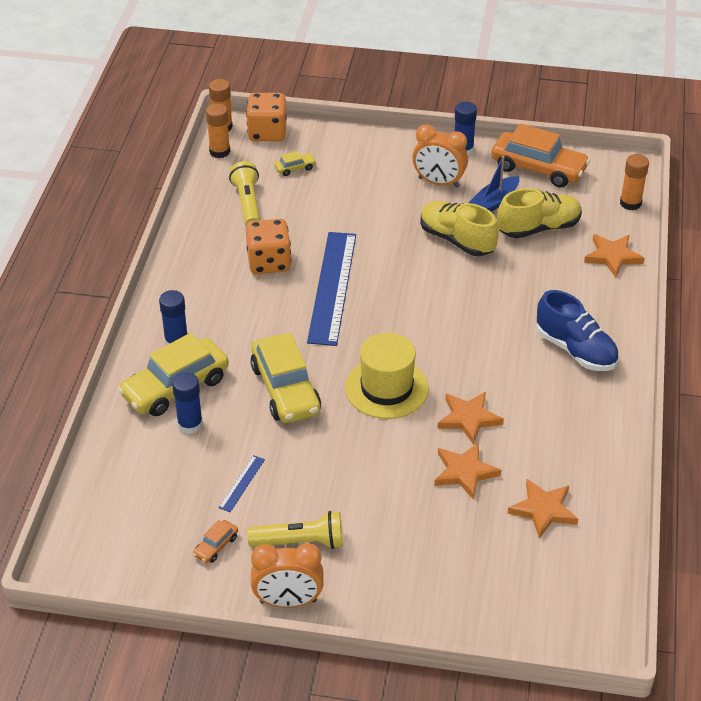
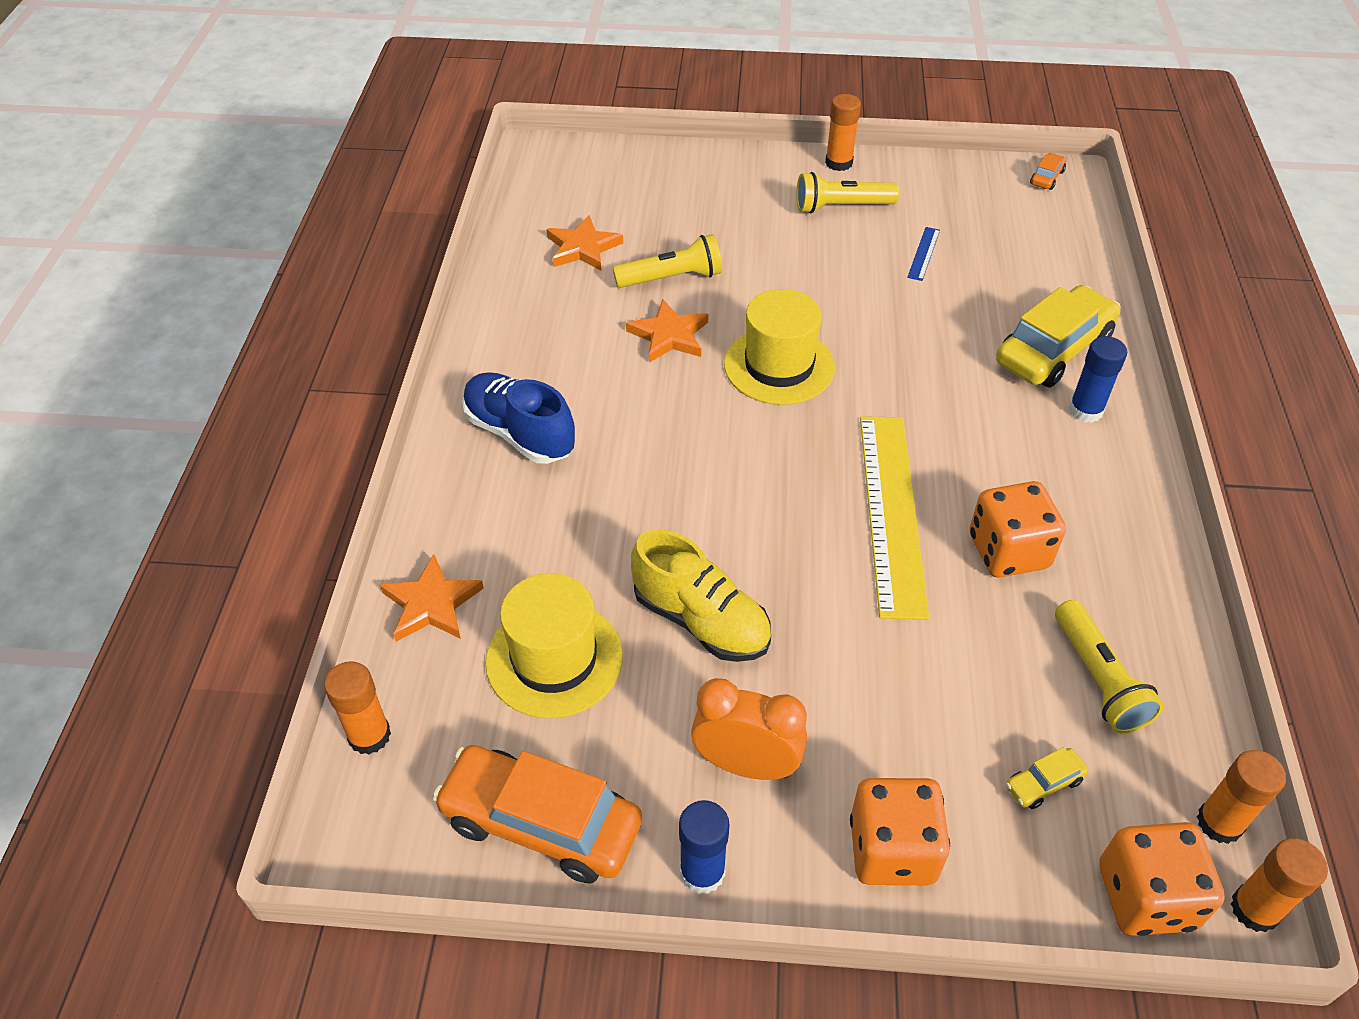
camera: 175 degrees right, 5 degrees up
blue glue stick [172,372,203,434] -> none
orange car [193,520,238,563] -> orange car moved to [1030,153,1067,190]
yellow car [250,333,321,423] -> none
orange clock [251,543,324,608] -> orange glue stick [825,94,861,171]
blue ruler [307,232,356,346] -> yellow ruler [860,416,929,620]
orange star [434,442,502,500] -> yellow flashlight [613,234,722,288]
blue boat [469,156,519,212] -> none
yellow shoe [497,188,582,238] -> yellow hat [486,573,623,718]
none -> orange dice [850,778,950,885]

